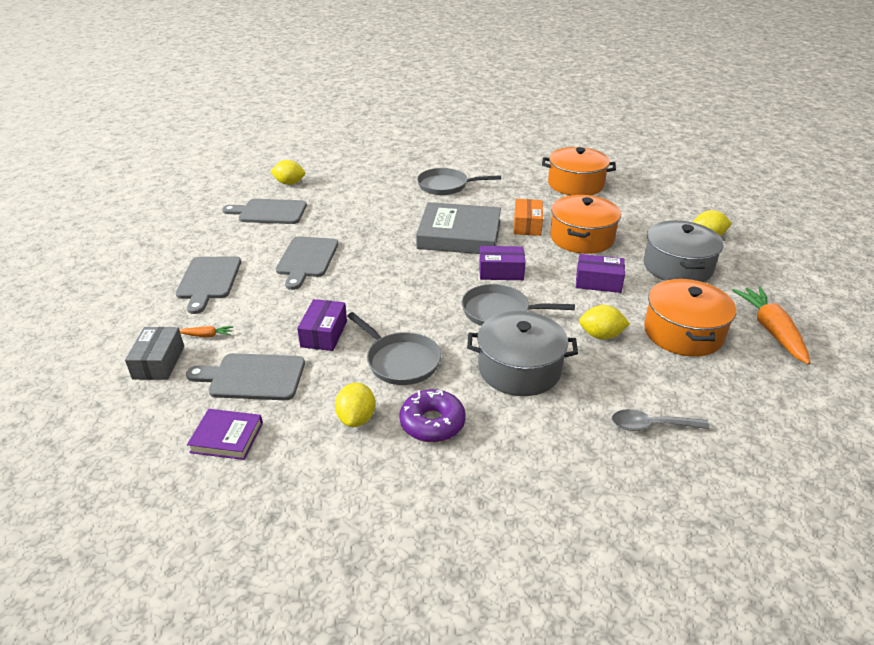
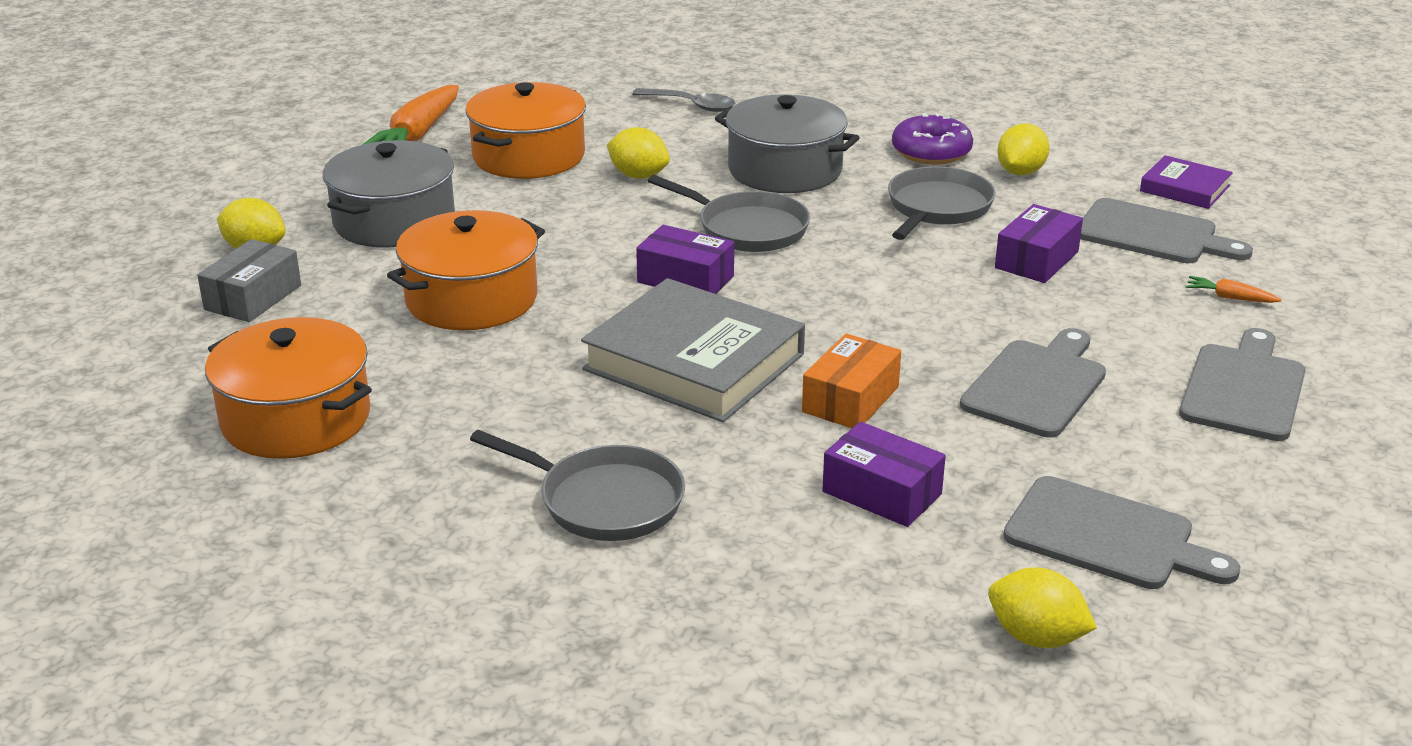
camera: 155 degrees left, 5 degrees down
grey box [125,327,184,380] -> grey box moved to [197,239,301,322]
grey pan [347,312,441,385] -> grey pan turned 45 degrees clockwise [888,166,996,240]
orange box [514,199,543,236] -> orange box moved to [802,334,901,428]
purple box [576,254,625,293] -> purple box moved to [822,422,946,527]

